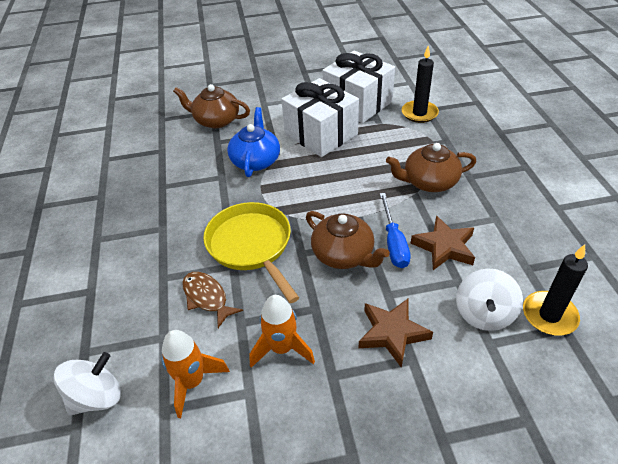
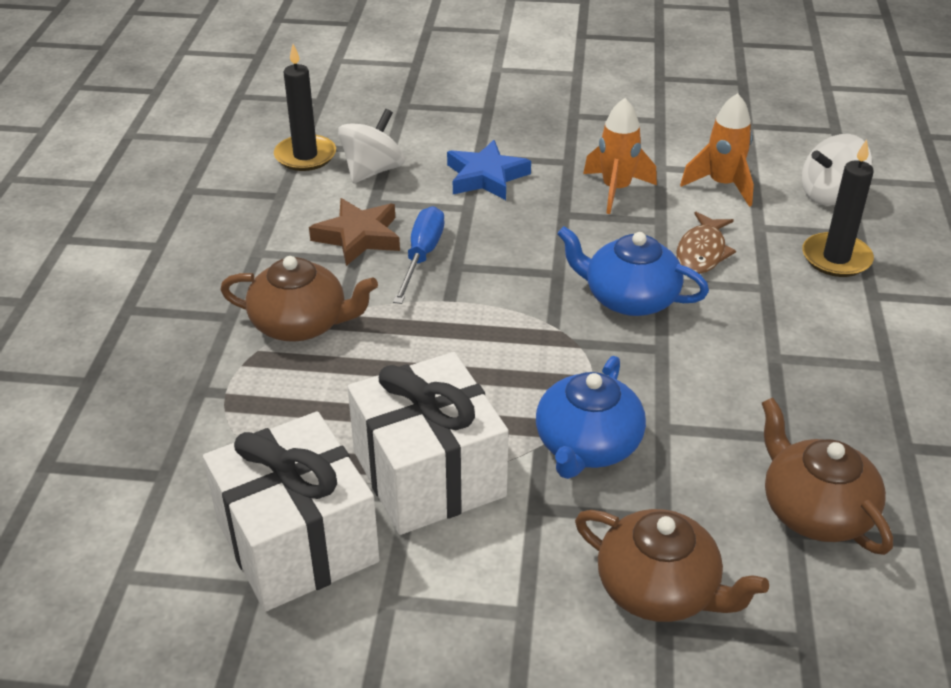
camera: 165 degrees left, 5 degrees down
brown fish [182,272,243,328] -> brown fish turned 45 degrees clockwise [676,212,736,274]
yellow pan [203,202,299,303] -> blue teapot [557,226,709,316]
brown teapot [306,211,390,269] -> brown teapot moved to [762,398,893,555]
brown star [359,299,433,368] -> blue star [447,140,531,200]
black candle [402,46,439,123] -> black candle moved to [802,139,874,277]

